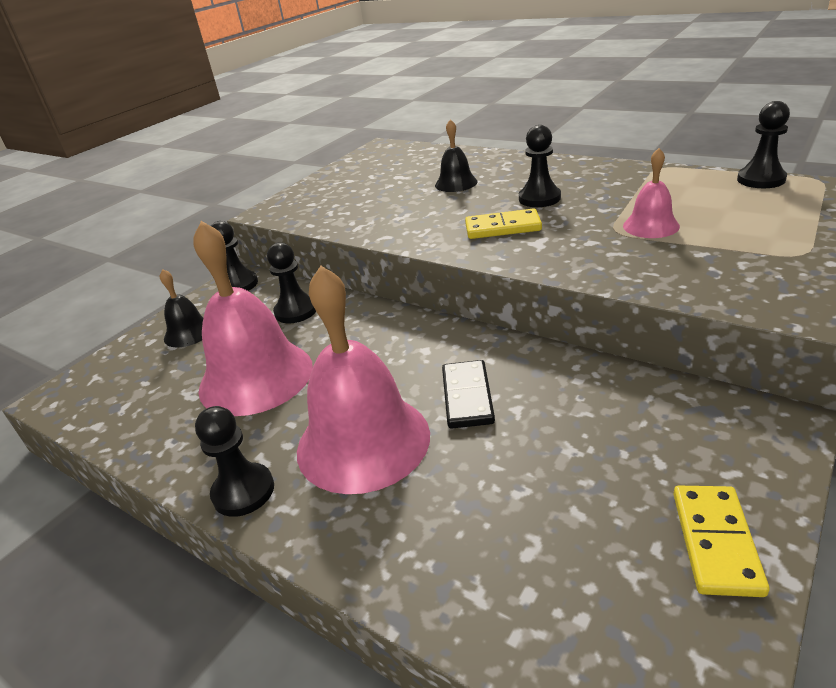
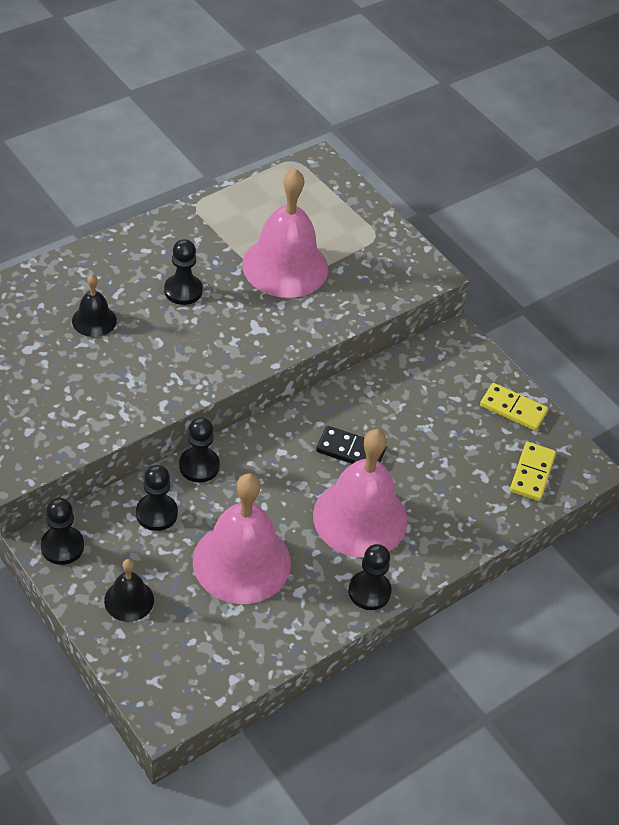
camera: 80 degrees left, 15 degrees up
yellow domino [465,208,542,239] -> yellow domino moved to [510,442,556,501]
pink bell [623,148,680,238] -> pink bell [242,168,328,298], size x2.05
black pawn [737,101,790,188] -> black pawn moved to [179,417,220,483]

